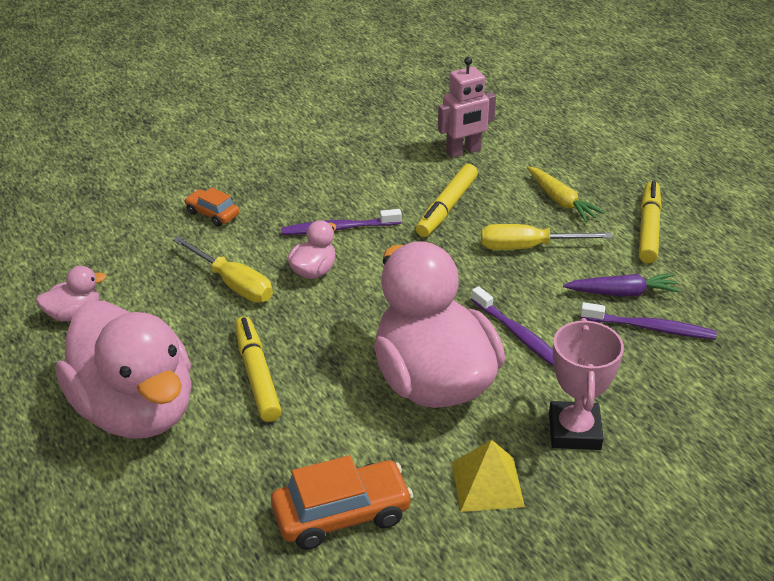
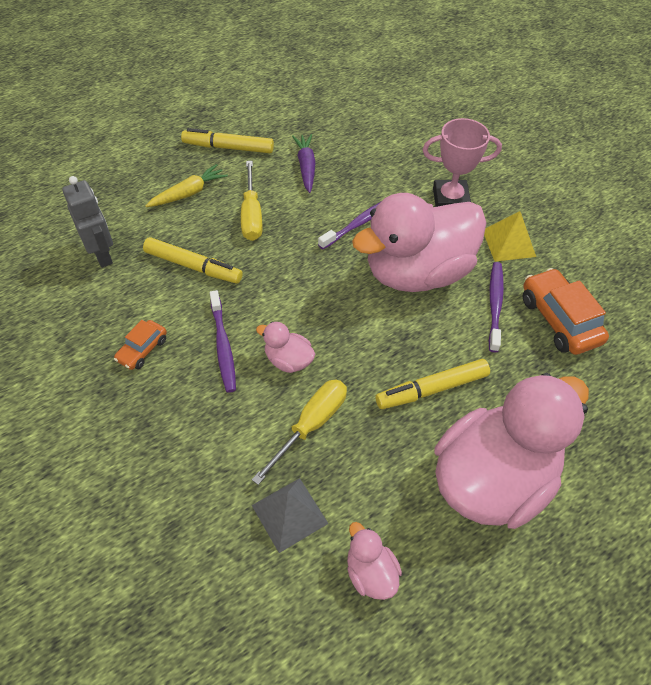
camera: 95 degrees left, 15 degrees up
orange car [184,187,239,227] -> orange car moved to [114,320,167,370]
pink robot [438,57,496,158] -> grey robot [62,176,113,268]
purple toothbrush [581,302,717,339] -> purple toothbrush moved to [489,262,504,352]
none -> grey pyramid [252,478,329,553]

